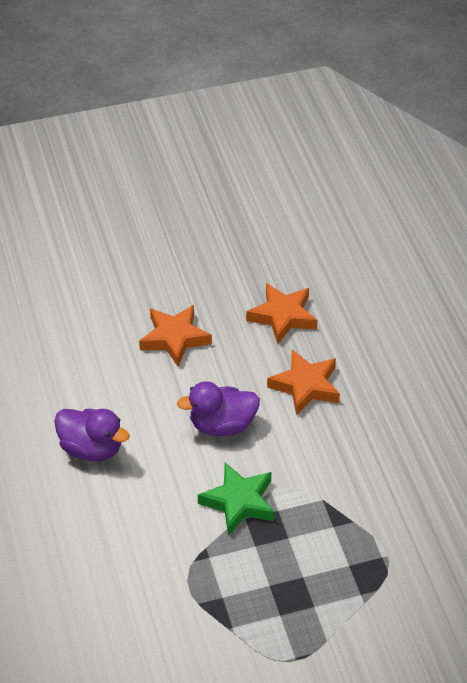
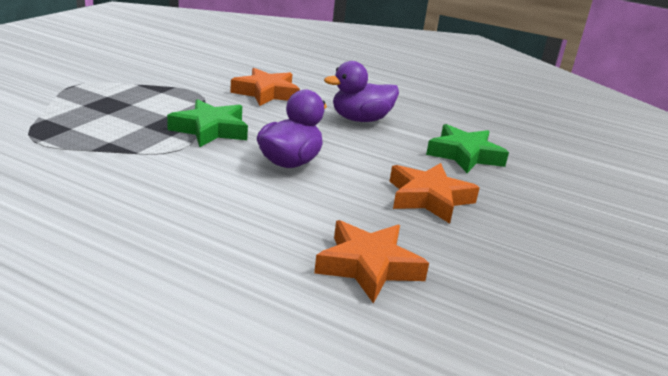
camera: 130 degrees right, 20 degrees down
orange star [267,350,340,416] -> orange star moved to [230,68,300,106]
none -> green star [426,124,509,173]

